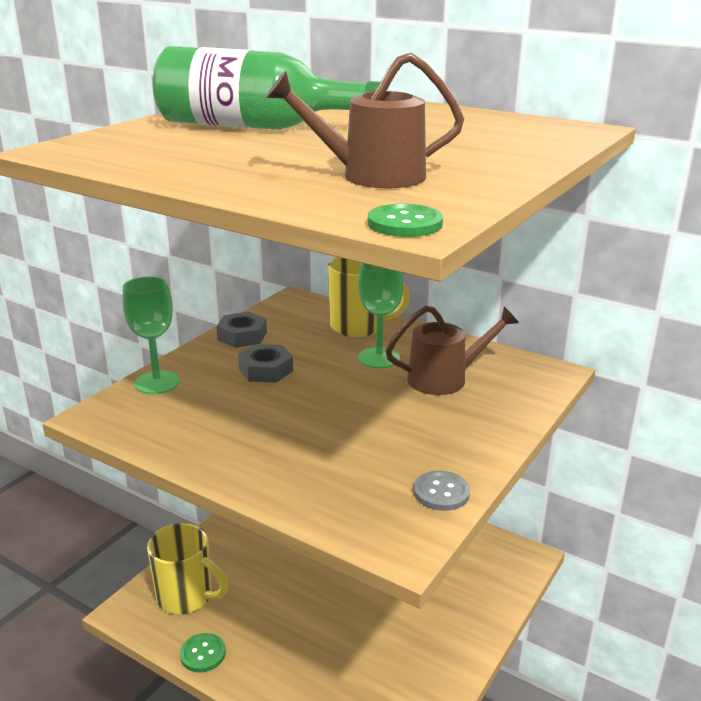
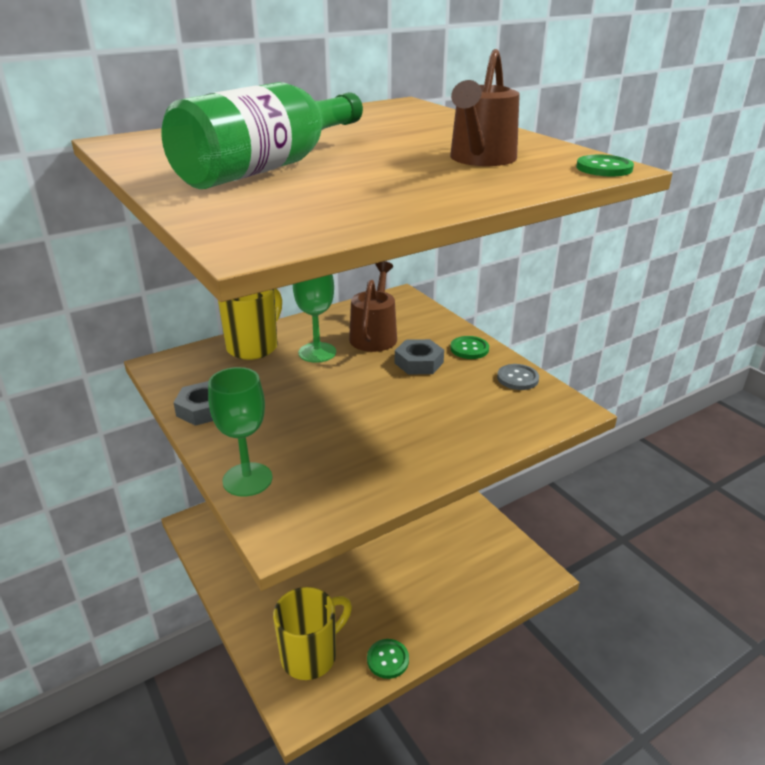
camera: 65 degrees left, 5 degrees up
grey nut [238,344,293,383] -> grey nut moved to [395,339,444,375]
none -> green button [450,336,489,359]

